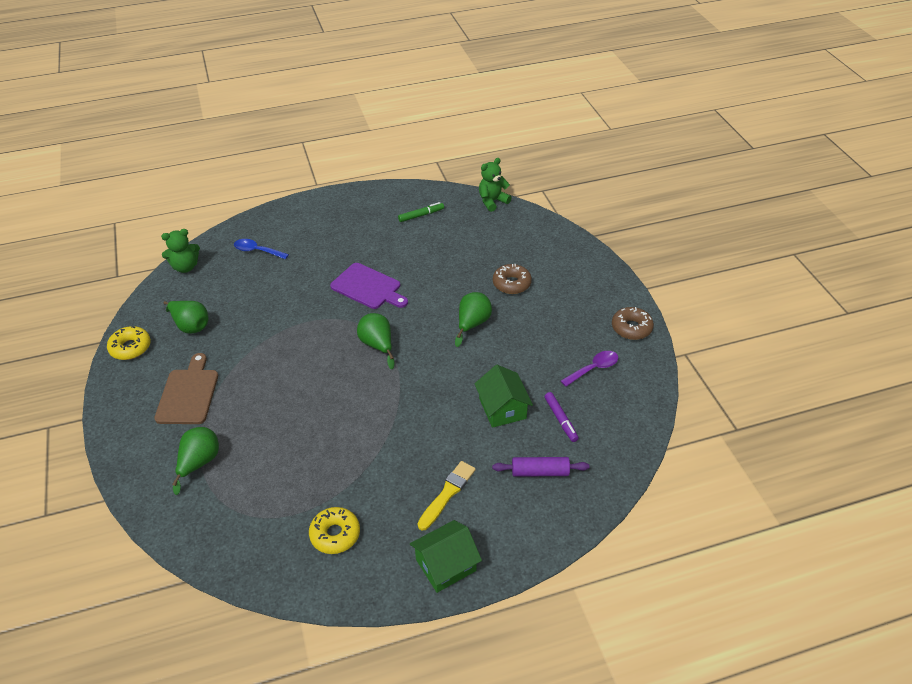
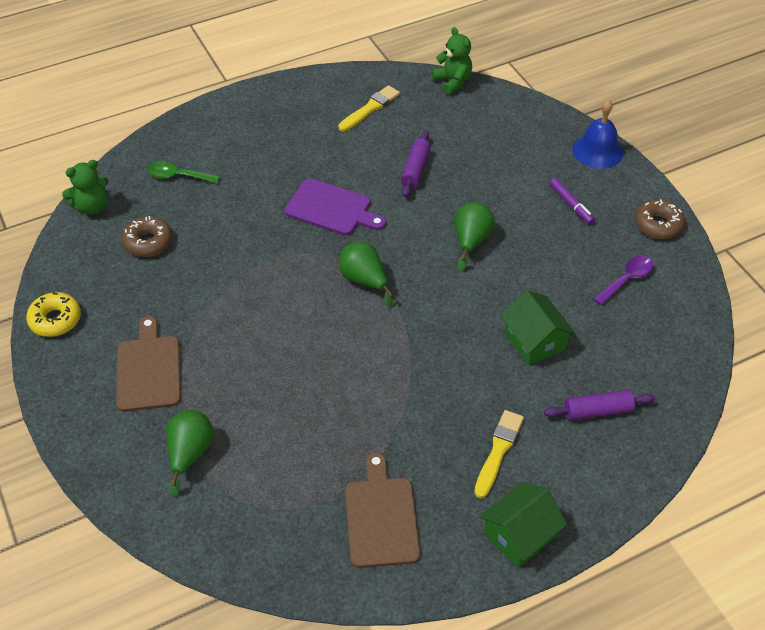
camera: 10 degrees left, 5 degrees up
green pear [164,301,208,334] -> none
blue spoon [234,239,289,260] -> green spoon [147,162,220,183]
yellow donut [309,507,360,554] -> brown cutting board [345,452,420,568]
green marker [398,202,444,222] -> yellow brush [338,85,400,131]
green teddy bear [479,158,512,212] -> green teddy bear turned 105 degrees clockwise [431,27,472,95]
brown donut [493,264,532,294] -> brown donut moved to [122,216,172,257]
purple marker [544,392,579,442] -> purple marker moved to [549,178,595,225]
none -> purple rolling pin [401,131,431,197]
none -> blue bell [572,99,624,169]

